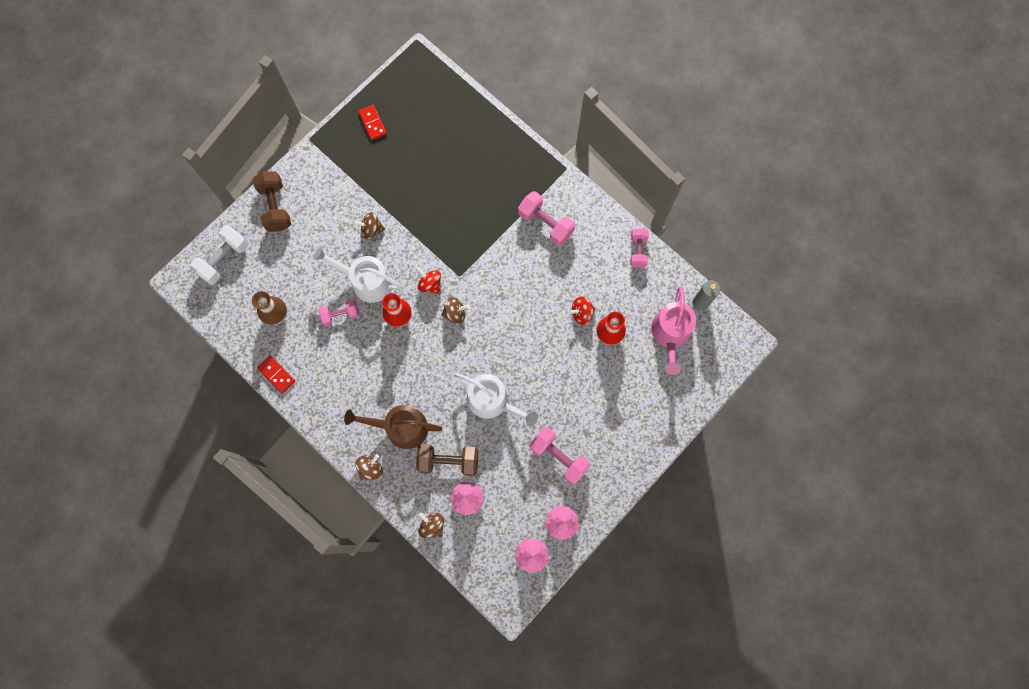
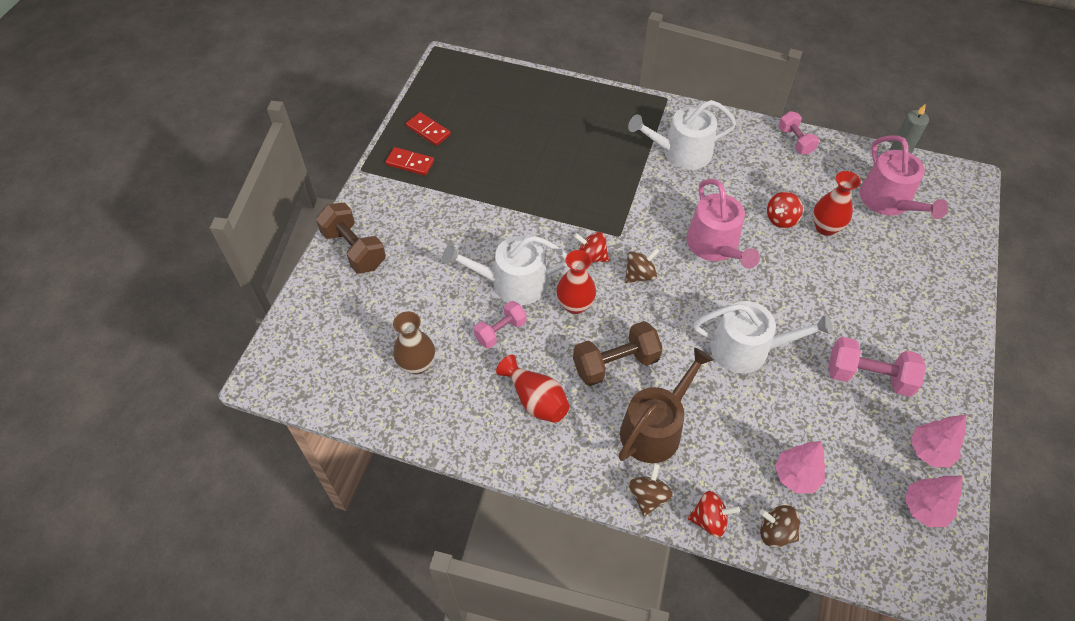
camera: 25 degrees left, 20 degrees down
white dumbbell [190,225,248,285] -> none
red domino [257,356,295,393] -> red domino moved to [385,147,434,176]
brown watering can [344,405,442,449] -> brown watering can turned 150 degrees clockwise [619,348,713,463]
brown spinning top [354,212,385,240] -> none
brown dumbbell [416,444,478,476] -> brown dumbbell moved to [573,321,663,386]
pink dumbbell [518,191,575,246] -> white watering can [628,100,737,170]
none -> red vase [496,354,570,423]
none -> pink watering can [686,179,760,269]
none -> red spinning top [688,491,740,537]

